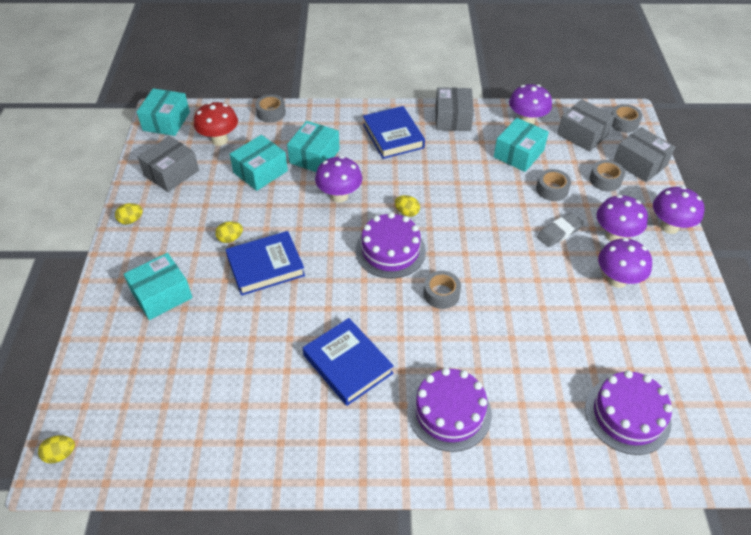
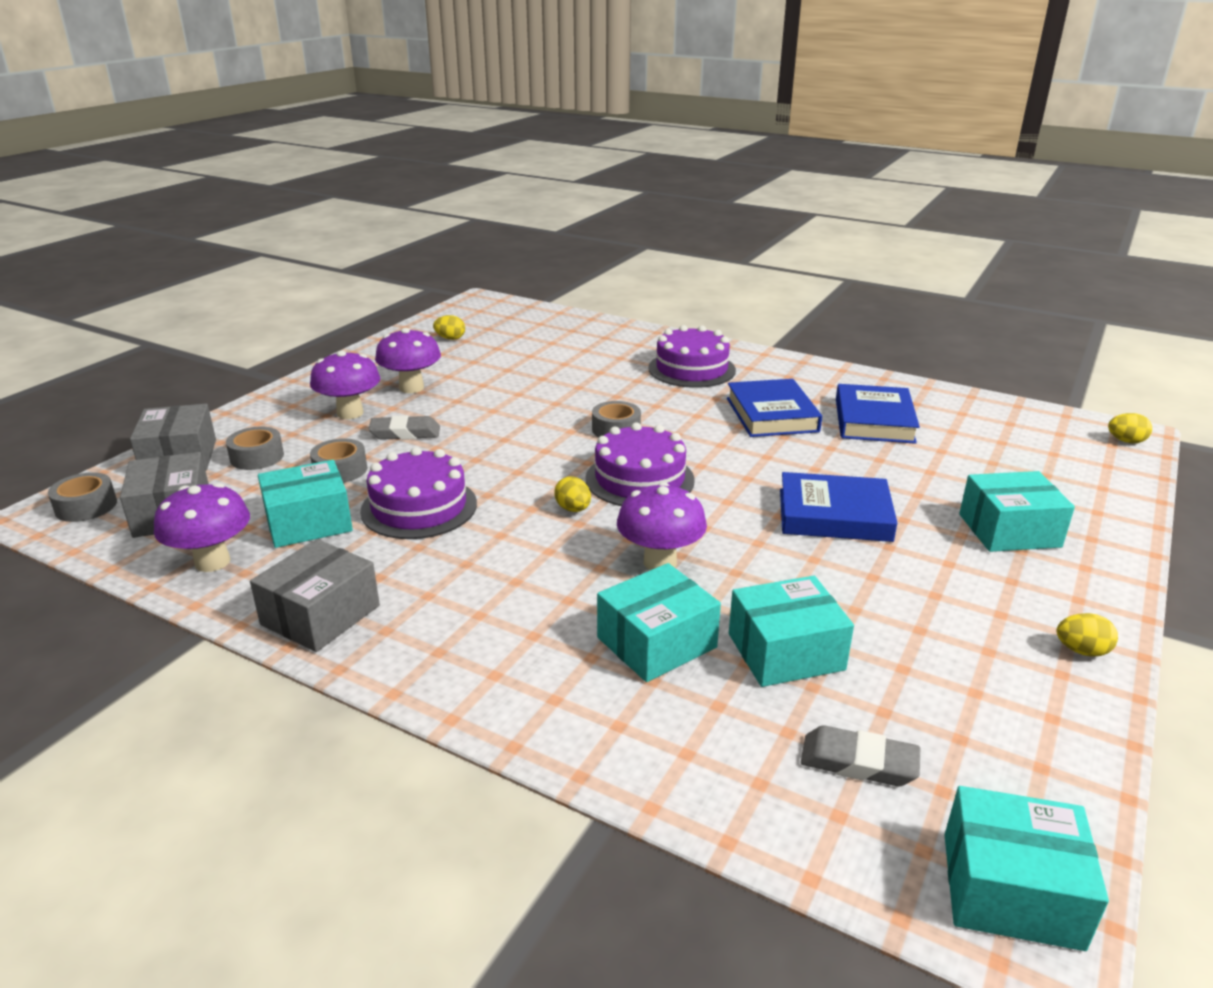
camera: 150 degrees left, 20 degrees down
turquoise box [137,88,190,136] -> turquoise box turned 60 degrees clockwise [944,786,1109,951]
grey box [138,136,199,192] -> none
red mushroom [194,102,238,146] -> grey eraser [801,725,920,786]
yellow egg [215,221,243,243] -> yellow egg moved to [433,315,465,340]
grey tape [255,94,286,123] -> none
blue book [363,106,425,159] -> blue book moved to [836,384,920,444]
purple cake [585,370,672,455] -> purple cake moved to [360,447,477,539]
purple mushroom [653,186,704,234] -> none

